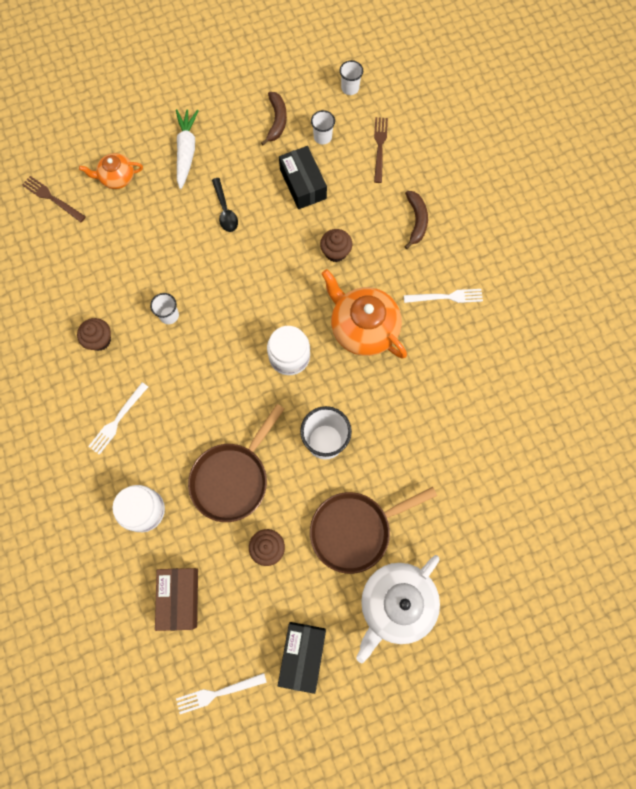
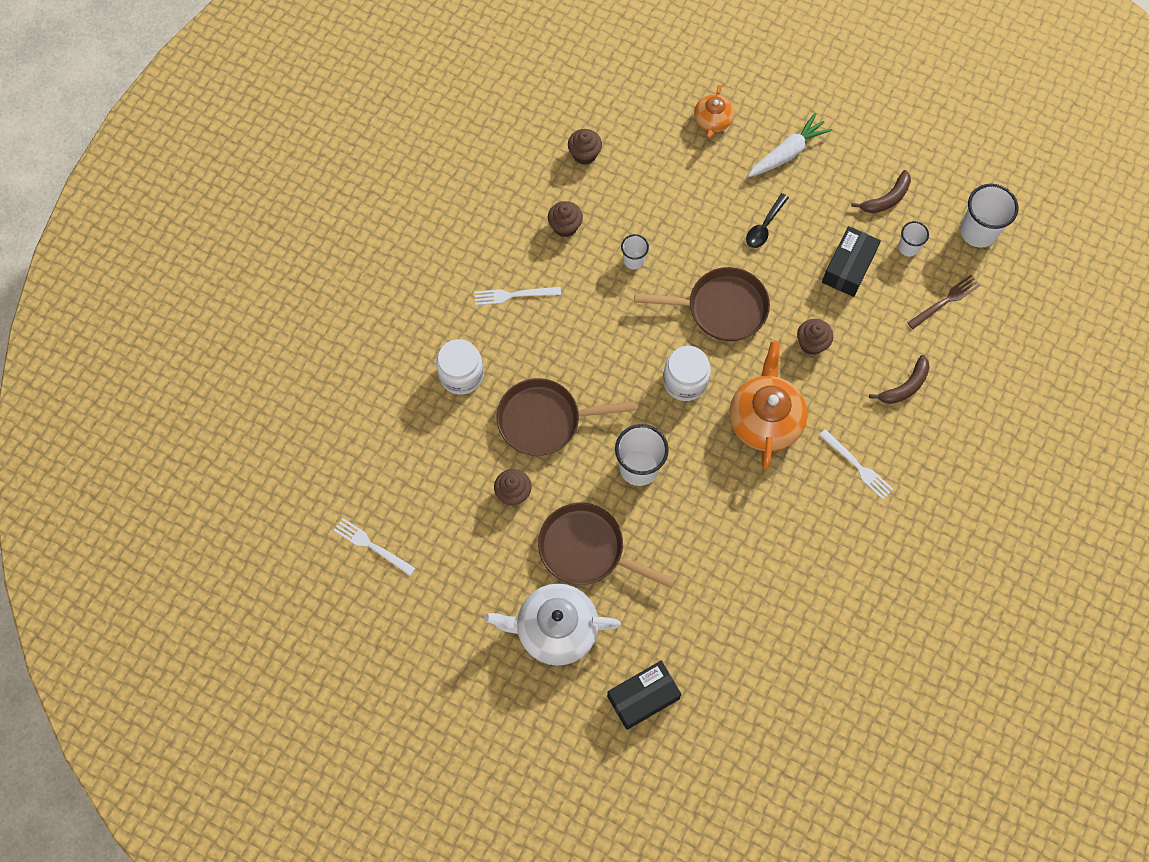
camera: 50 degrees right, 5 degrees down
brown fork [22,176,86,222] -> none
orange teapot [79,153,143,189] -> orange teapot turned 120 degrees counterclockwise [694,85,734,139]
brown box [155,568,198,631] -> none
black box [278,622,326,694] -> black box moved to [607,661,682,730]
white cup [340,60,363,95] -> white cup [960,184,1018,248], size x1.79
none -> brown cupcake [568,129,602,165]
none -> brown pan [634,267,770,341]

